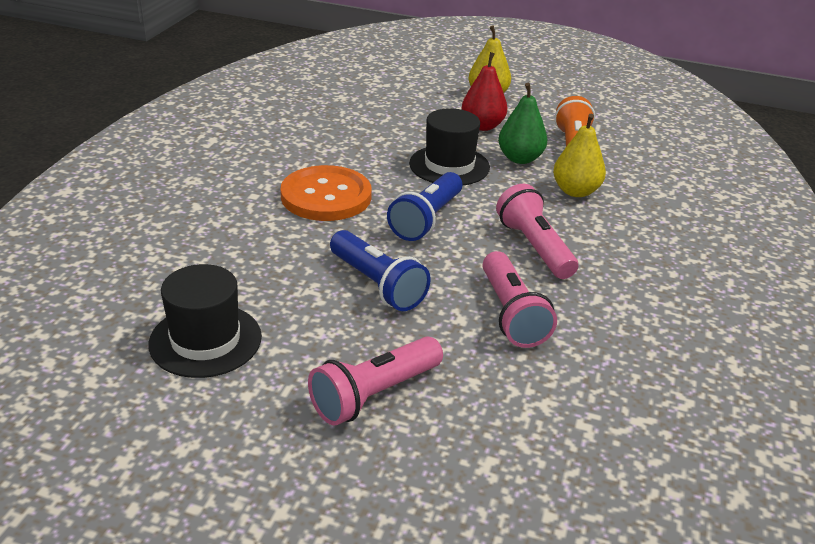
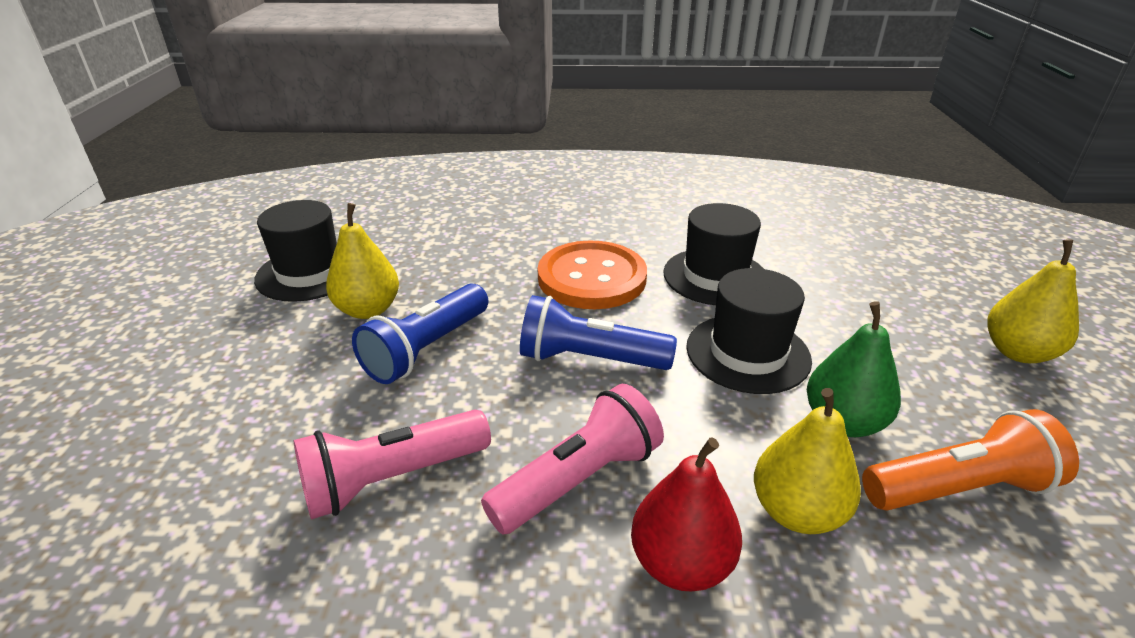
camera: 75 degrees right, 0 degrees up
pink flashlight [308,336,443,426] -> none
red pear [462,52,507,131] -> red pear moved to [631,438,742,591]
none -> yellow pear [326,203,399,319]
none -> black hat [663,203,764,305]

